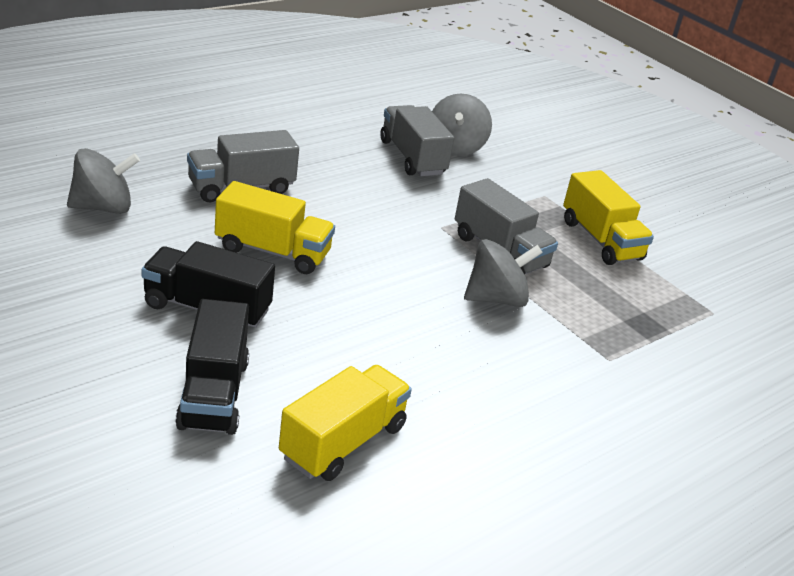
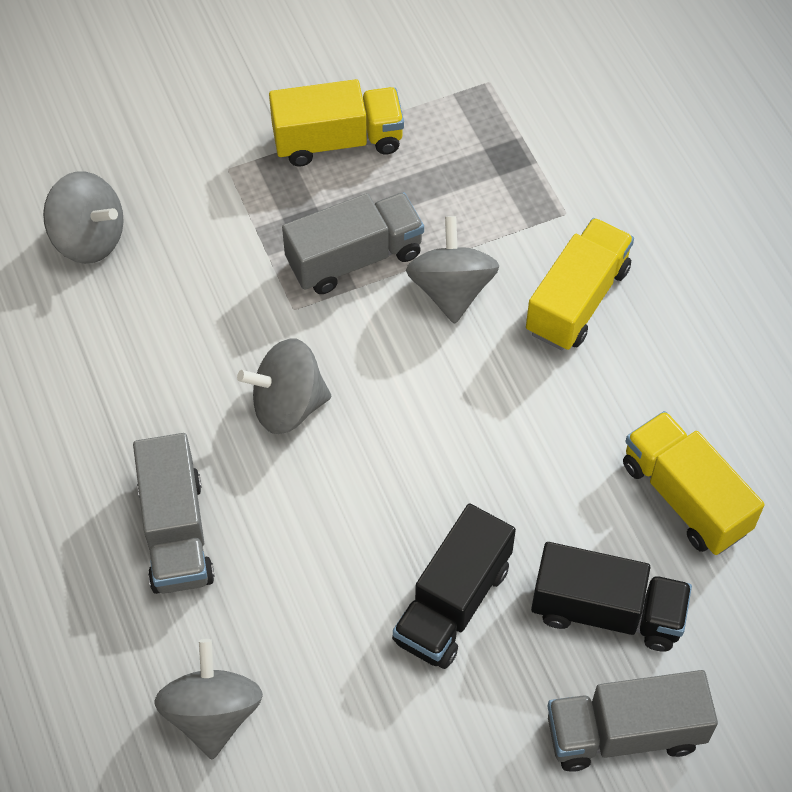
camera: 70 degrees left, 25 degrees up
yellow truck [215,181,335,274] -> yellow truck moved to [526,218,634,350]
grey truck [380,105,454,176] -> grey truck moved to [548,670,718,772]
none -> grey spinning top [237,338,331,434]

